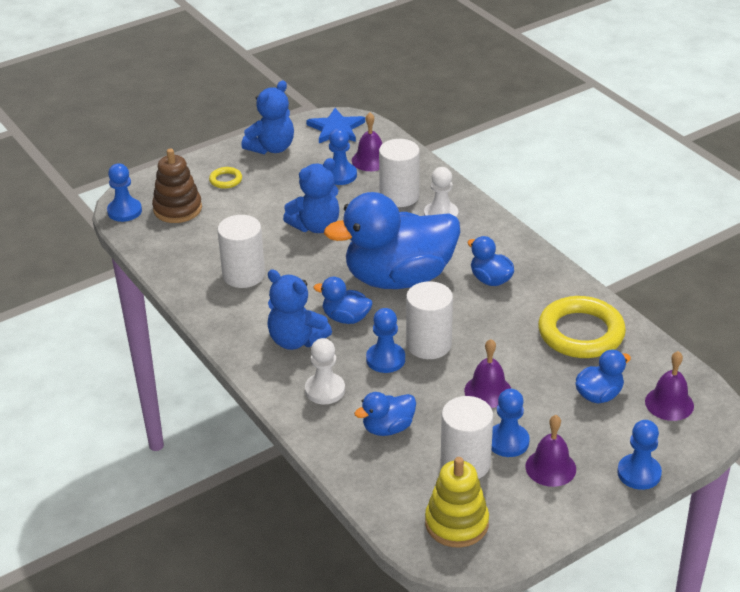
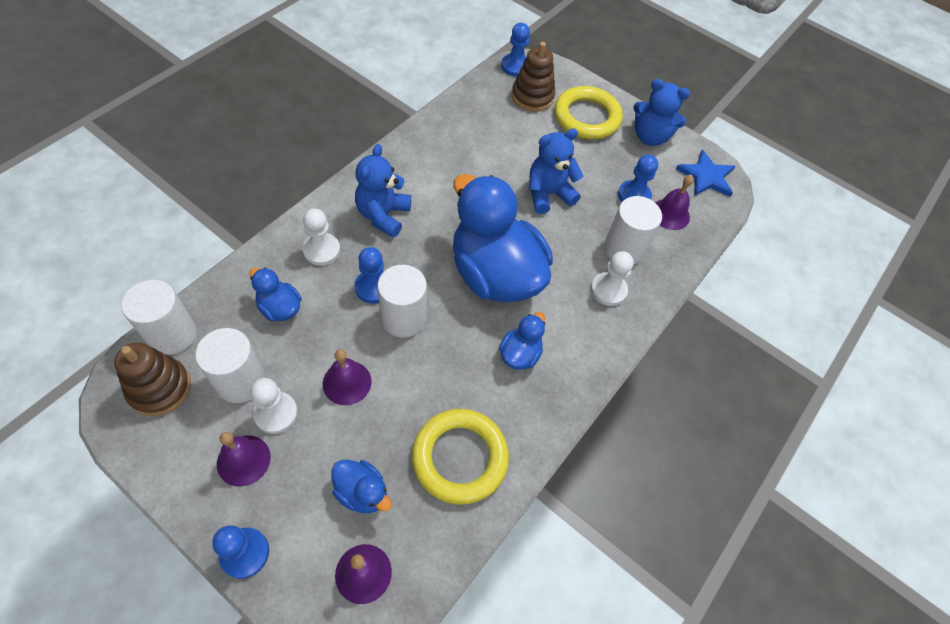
camera: 65 degrees right, 20 degrees up
yellow ring [209,167,242,189] -> yellow ring [554,86,623,139], size x2.25
white cylinder [217,215,265,288] -> white cylinder moved to [121,280,196,355]
blue teddy bear [283,158,339,233] -> blue teddy bear turned 120 degrees clockwise [529,129,583,214]
blue duck [313,277,373,324] -> none
yellow stacking toy [425,457,489,547] -> brown stacking toy [114,342,191,416]
blue pawn [491,389,530,457] -> white pawn [250,378,298,434]

